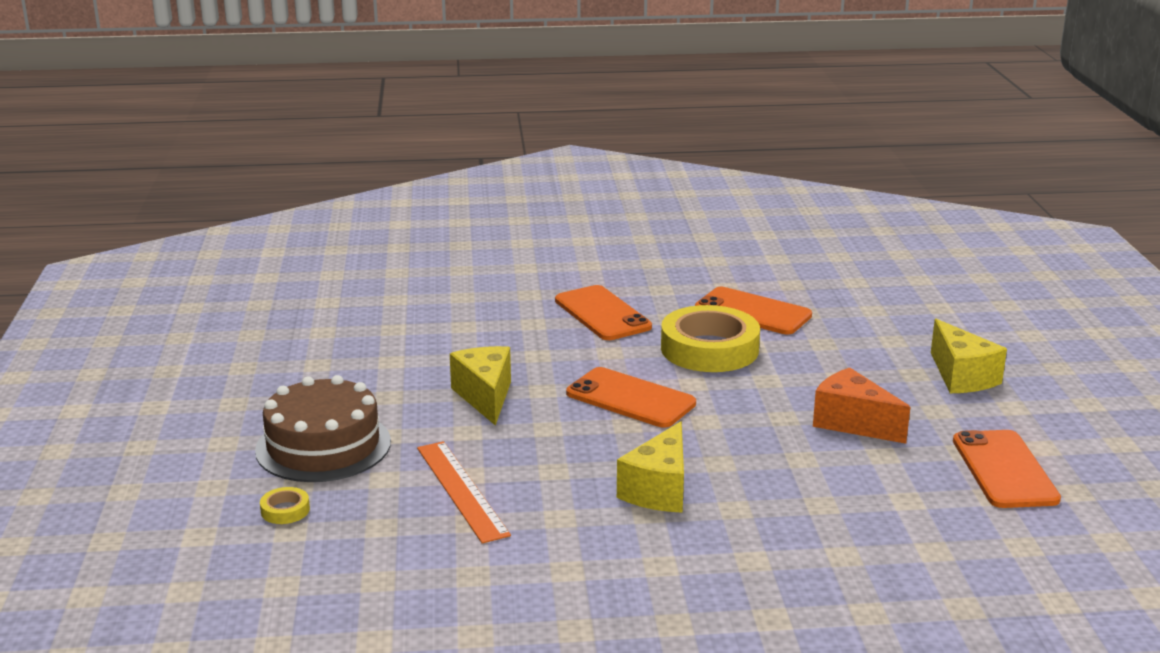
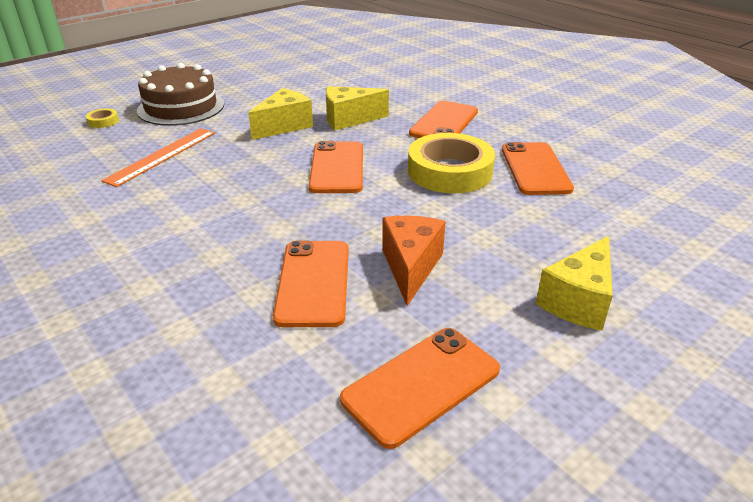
camera: 55 degrees right, 10 degrees up
yellow cheese [617,421,684,513] -> yellow cheese moved to [326,86,389,130]
none -> orange phone [273,240,349,327]

